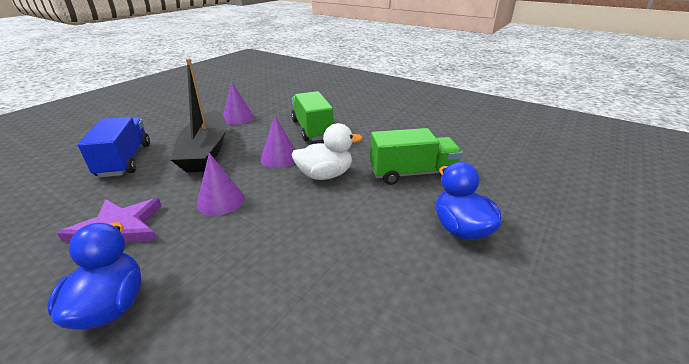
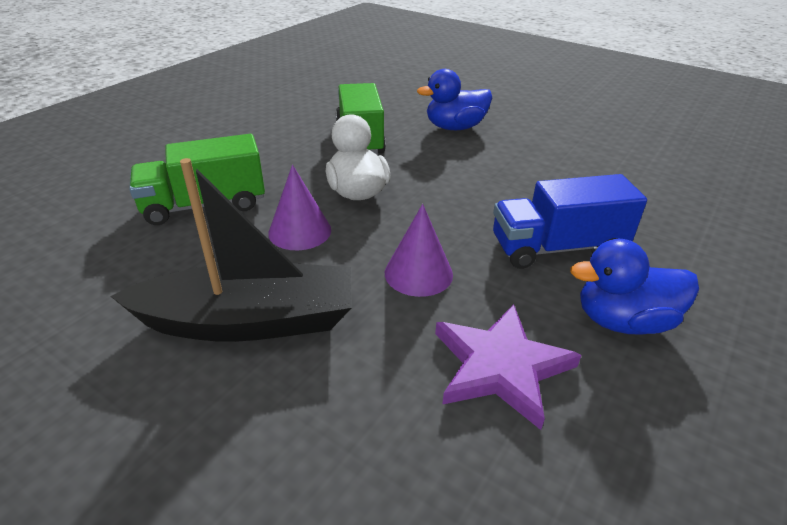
camera: 90 degrees left, 5 degrees up
blue truck [78,117,150,178] -> blue truck moved to [493,174,647,269]
purple cone [223,82,254,125] -> none

